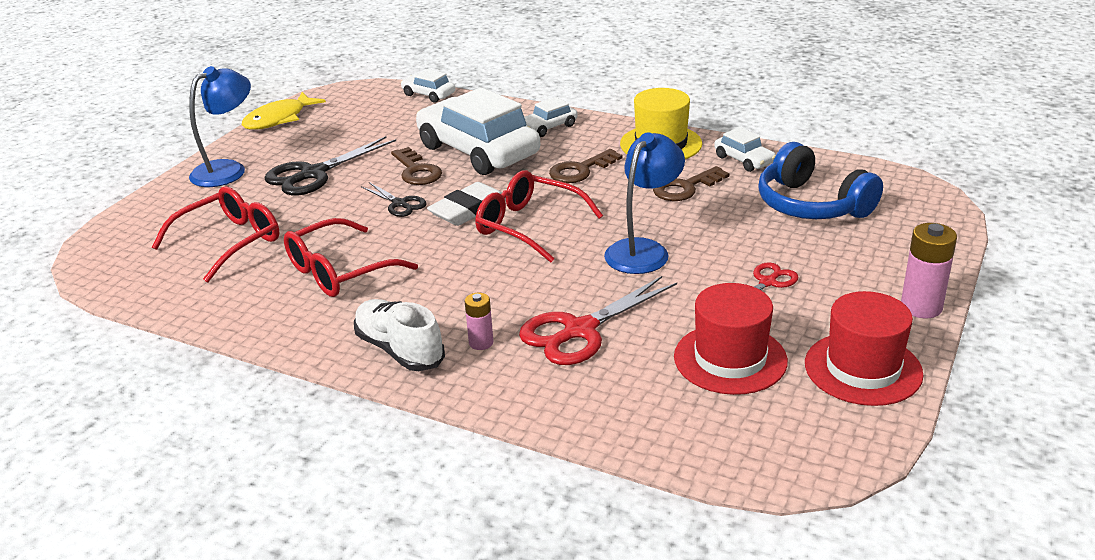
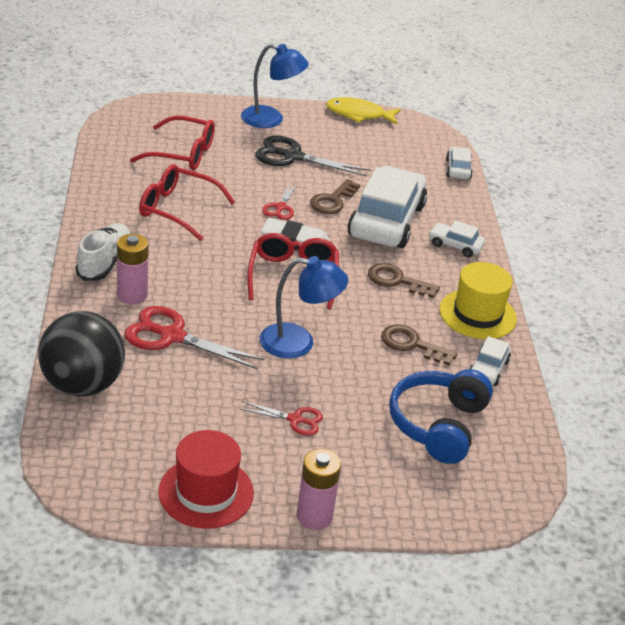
camera: 55 degrees right, 5 degrees up
black scissors [361,182,427,217] -> red scissors [262,183,298,220]
pink battery [465,293,493,350] -> pink battery [117,234,149,304], size x1.67
red hat [674,283,788,395] -> none
none -> black ball [38,311,125,397]

